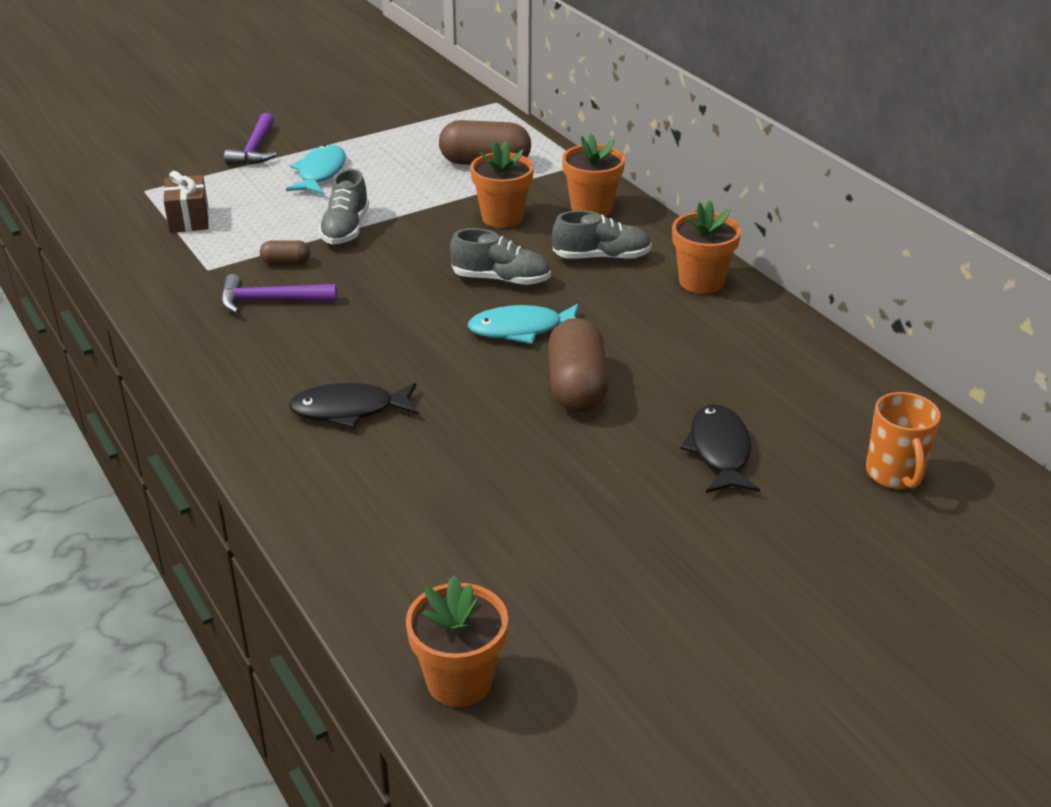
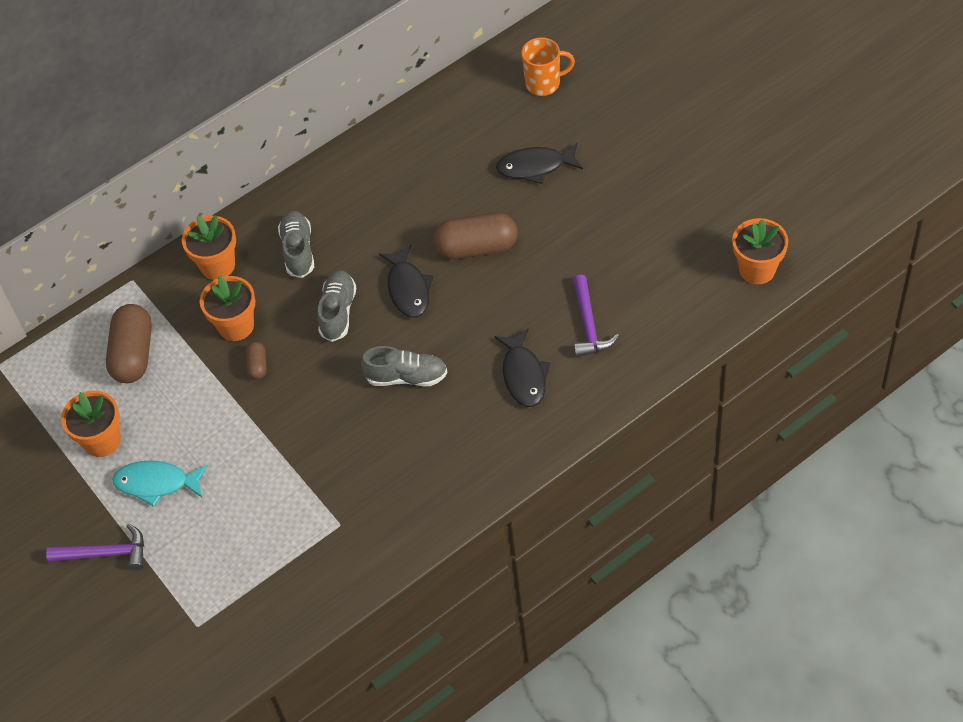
camera: 90 degrees left, 20 degrees up
brown gift [163,171,209,233] -> none
purple hammer [221,274,337,313] -> purple hammer moved to [573,275,619,357]
brown capsule [260,240,310,264] -> brown capsule moved to [246,342,267,380]
grey shoe [319,169,369,244] -> grey shoe moved to [361,346,447,386]
turquoise fish [468,304,579,344] -> black fish [379,245,433,318]
orange flower pot [672,201,741,294] -> orange flower pot moved to [61,391,121,457]

